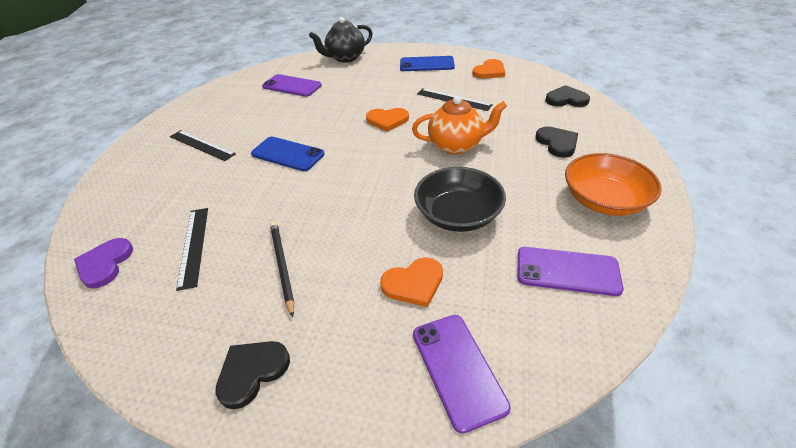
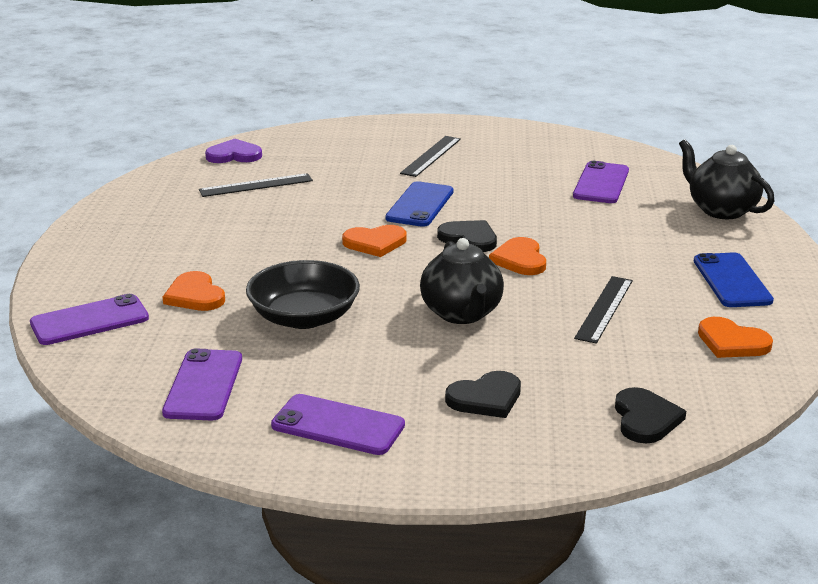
camera: 80 degrees right, 15 degrees down
black heart [215,341,290,409] -> black heart moved to [437,220,497,252]
black pencil [270,221,295,317] -> none
orange teapot [412,96,507,155] -> black teapot [420,238,504,324]
orange bowl [565,153,662,216] -> purple phone [271,394,405,455]
none -> orange heart [342,225,406,257]

